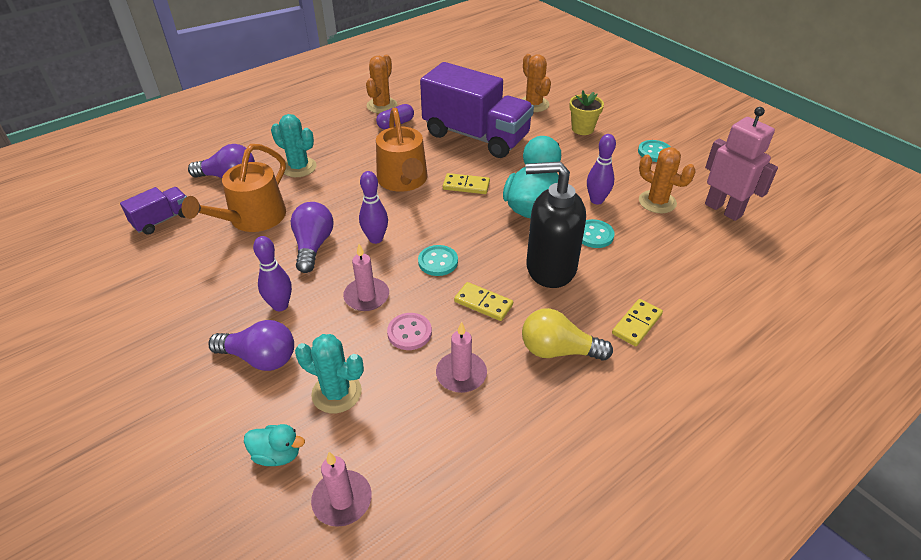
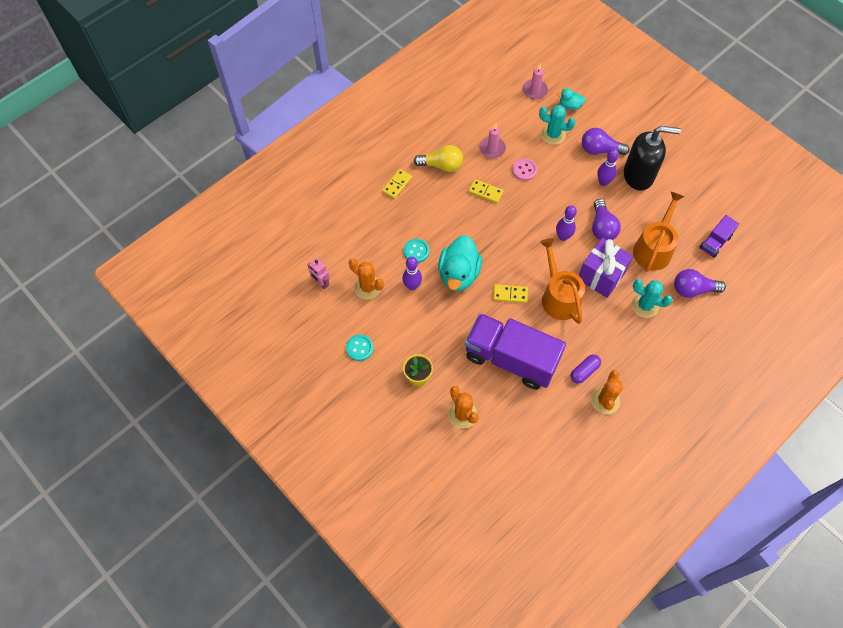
camera: 175 degrees right, 20 degrees up
pink candle [343,244,389,311] -> none
turquoise button [418,245,458,276] -> none
black soap dispenser [526,161,586,288] -> black soap dispenser moved to [624,126,681,191]
pink robot [705,107,778,221] -> pink robot [308,258,330,289], size x0.57
none -> purple gift [579,238,633,298]

